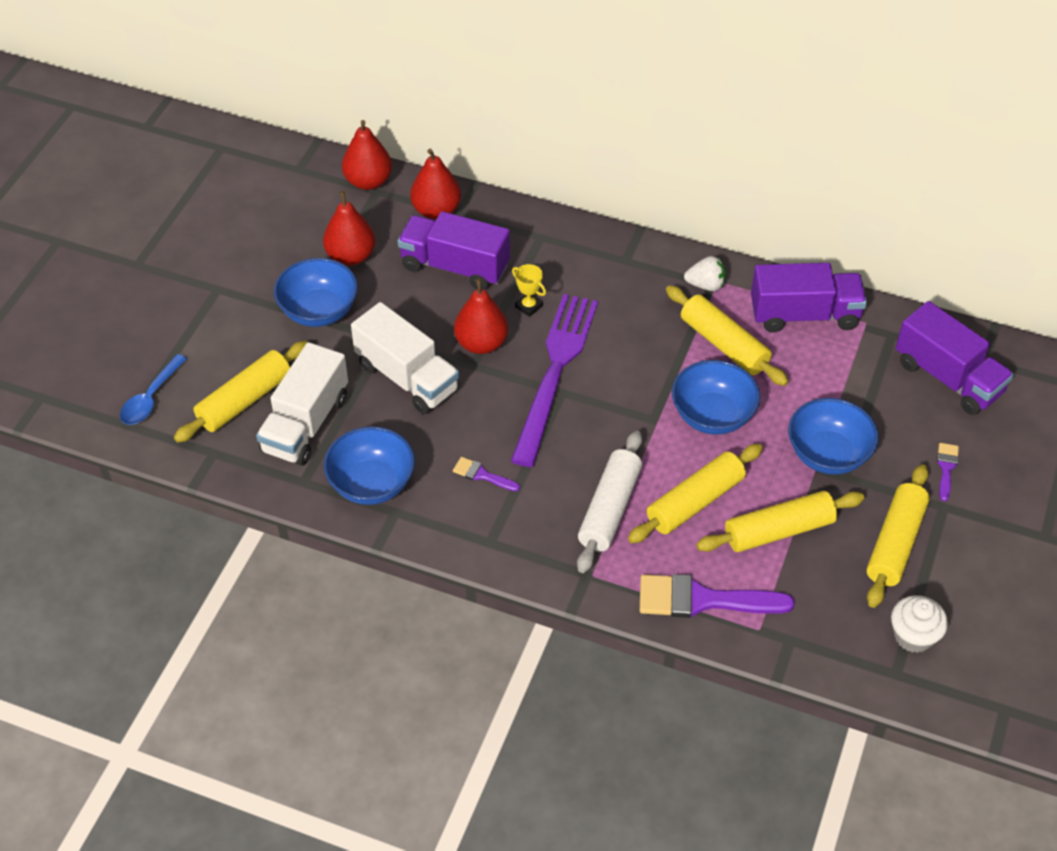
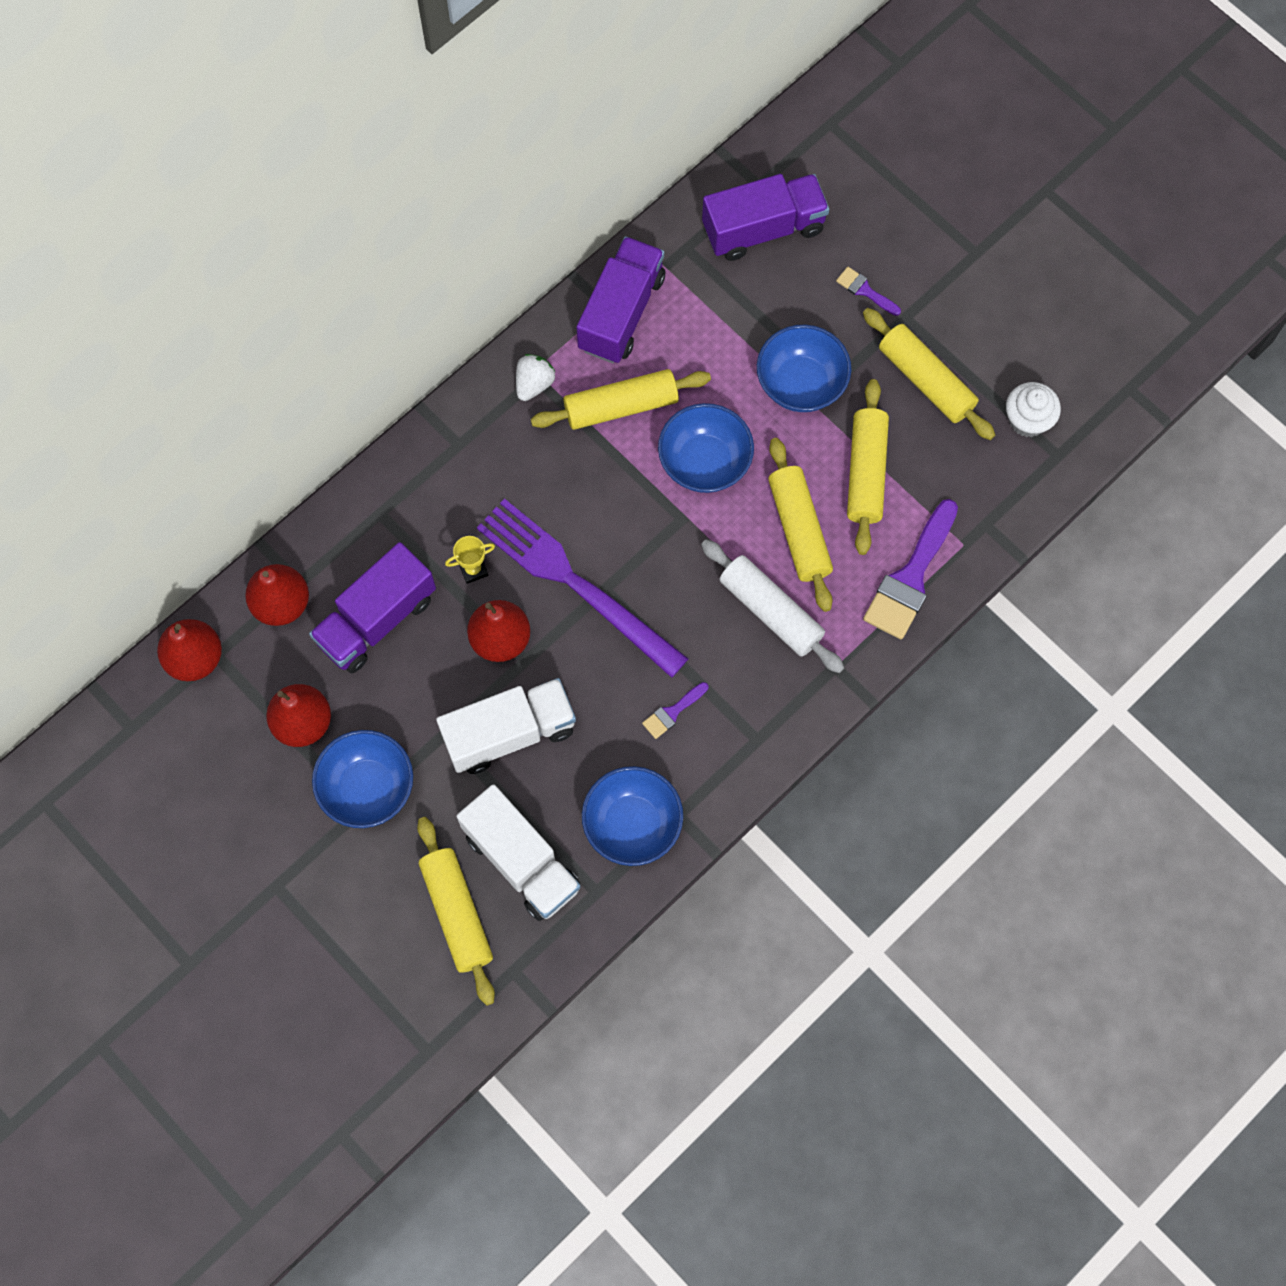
camera: 65 degrees left, 20 degrees up
blue spoon [120,354,187,425] -> none

